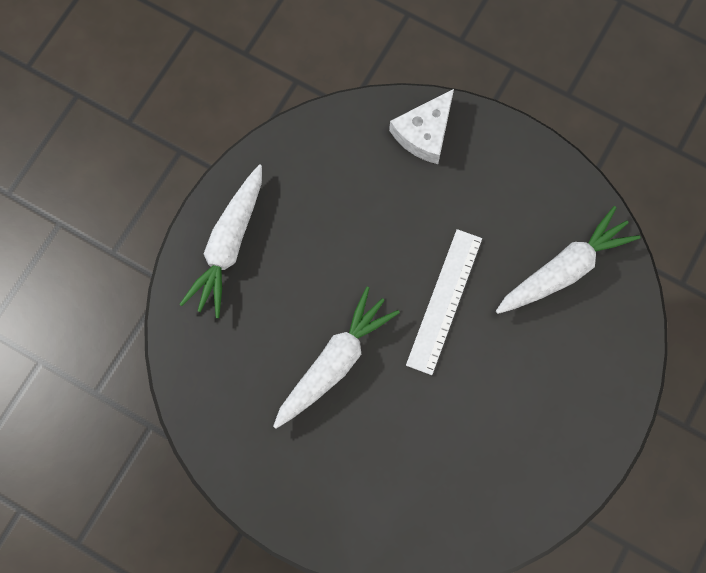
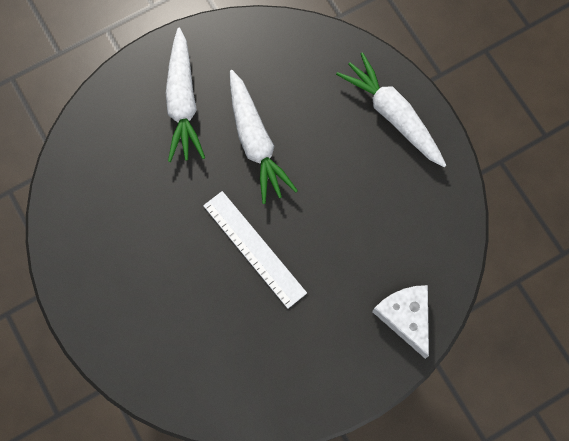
camera: 120 degrees right, 0 degrees up
white carrot [496,206,641,314] -> white carrot moved to [166,28,205,162]

